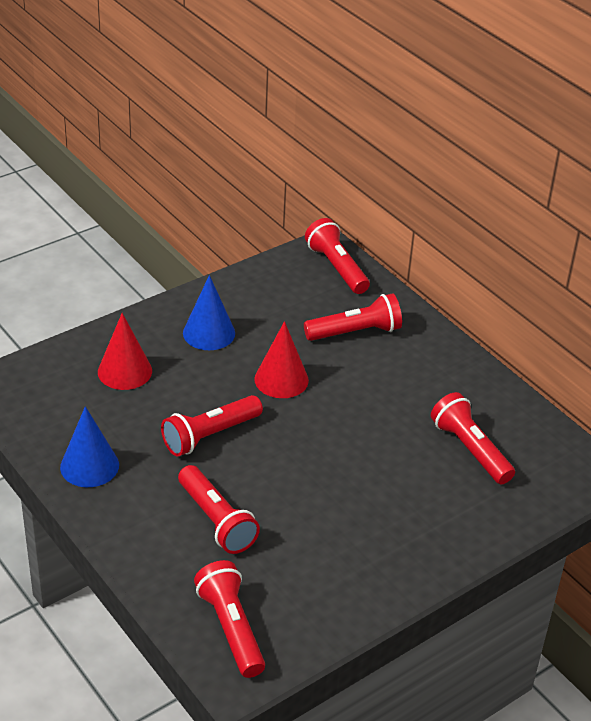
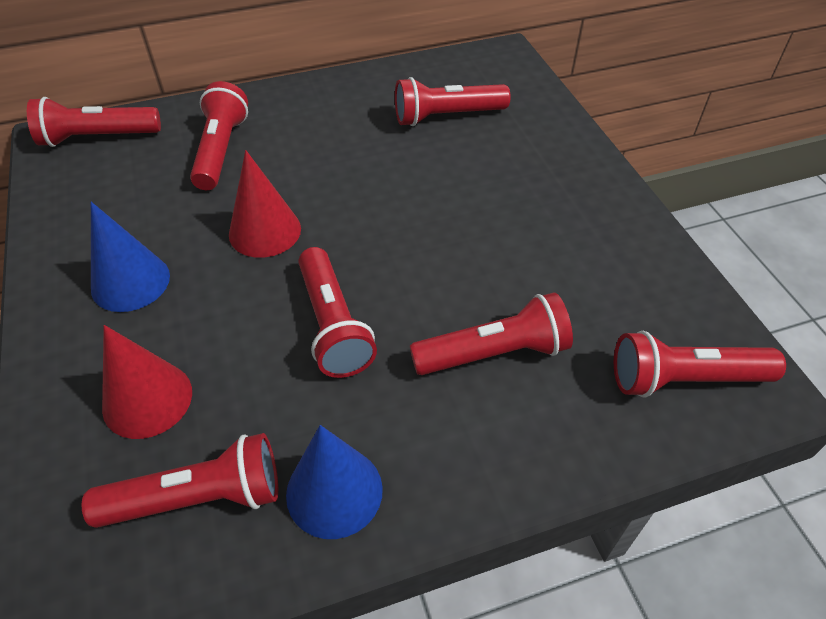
camera: 70 degrees left, 10 degrees up
none -> red flashlight [82,433,278,528]

